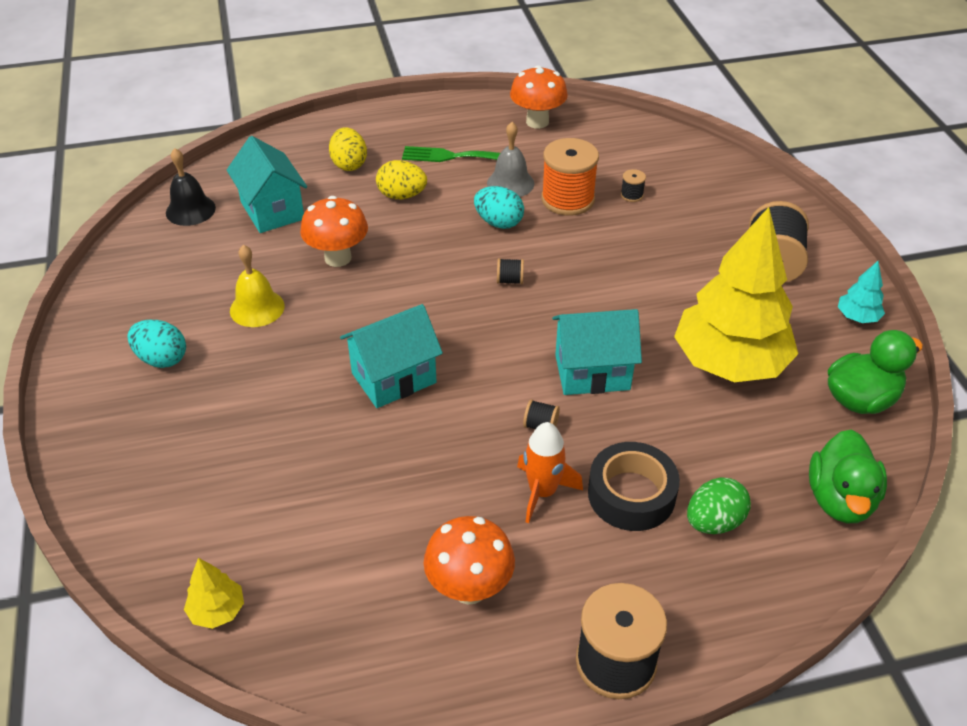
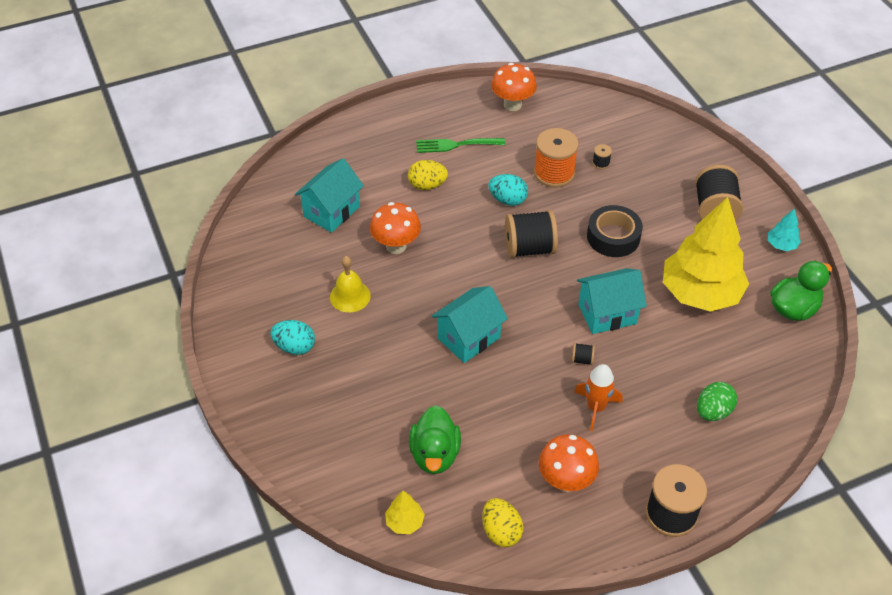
camera: 10 degrees left, 5 degrees up
black bell [166,148,216,226] -> none
turquoise house [227,136,307,233] -> turquoise house turned 75 degrees clockwise [295,159,364,233]
yellow egg [329,127,367,171] -> yellow egg moved to [482,498,523,547]
grey bell [487,122,534,197] -> none
black spool [497,258,524,284] -> black spool [505,210,558,258], size x2.34
black tape [588,442,680,531] -> black tape moved to [587,205,643,257]
green duck [809,429,887,523] -> green duck moved to [409,405,461,474]

